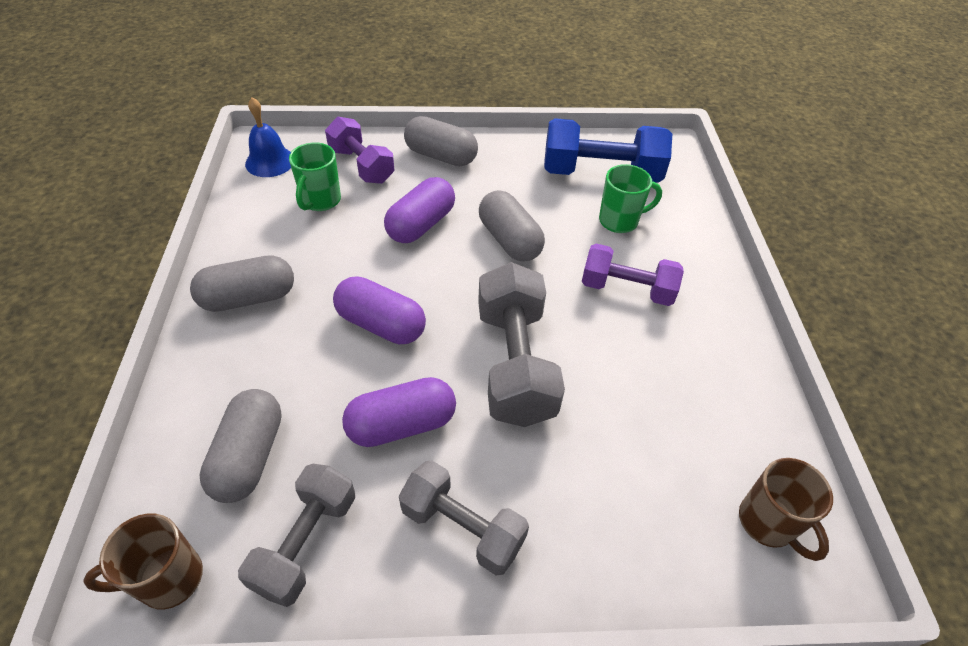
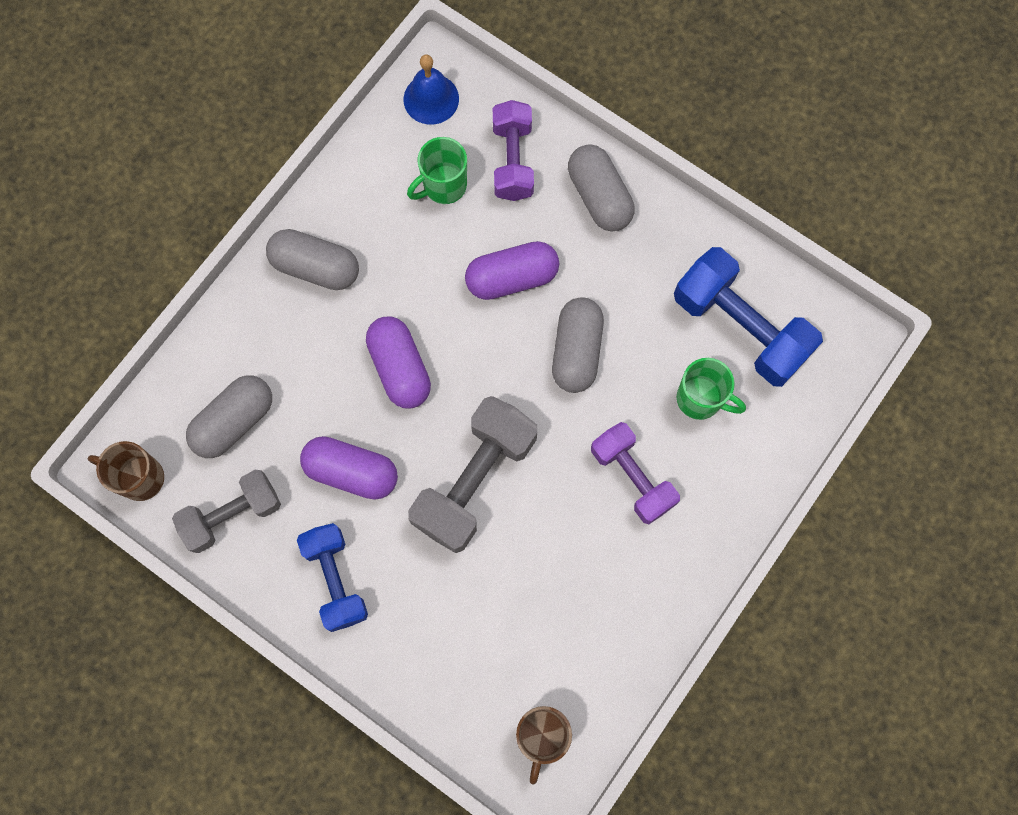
camera: 40 degrees right, 25 degrees up
grey dumbbell [399,460,529,575] -> blue dumbbell [297,523,368,632]

